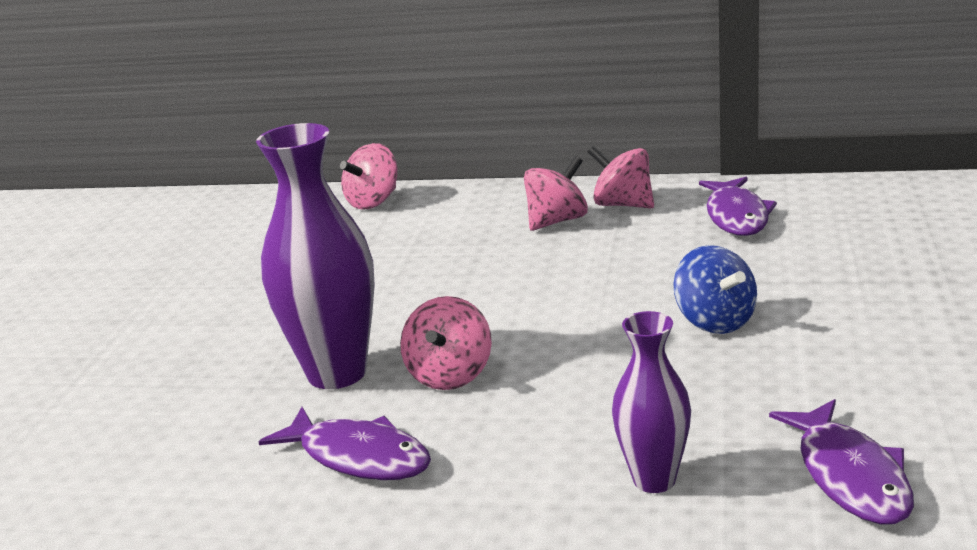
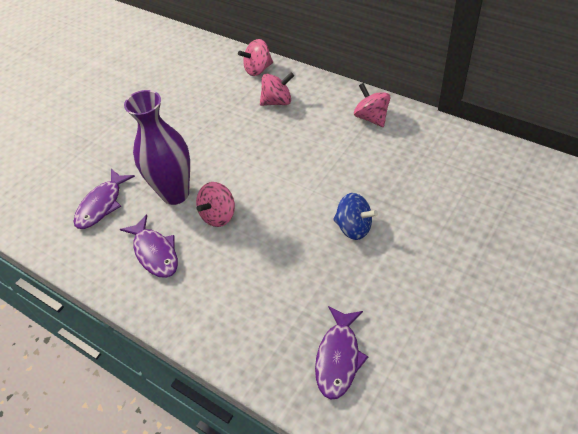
camera: 25 degrees right, 25 degrees up
pink spinning top [524,156,588,231] -> pink spinning top moved to [260,72,294,106]
purple vase [612,311,691,493] -> none
blue spinning top [673,245,757,334] -> blue spinning top turned 60 degrees counterclockwise [333,193,378,240]
purple fish [699,177,777,236] -> purple fish moved to [74,169,135,229]

